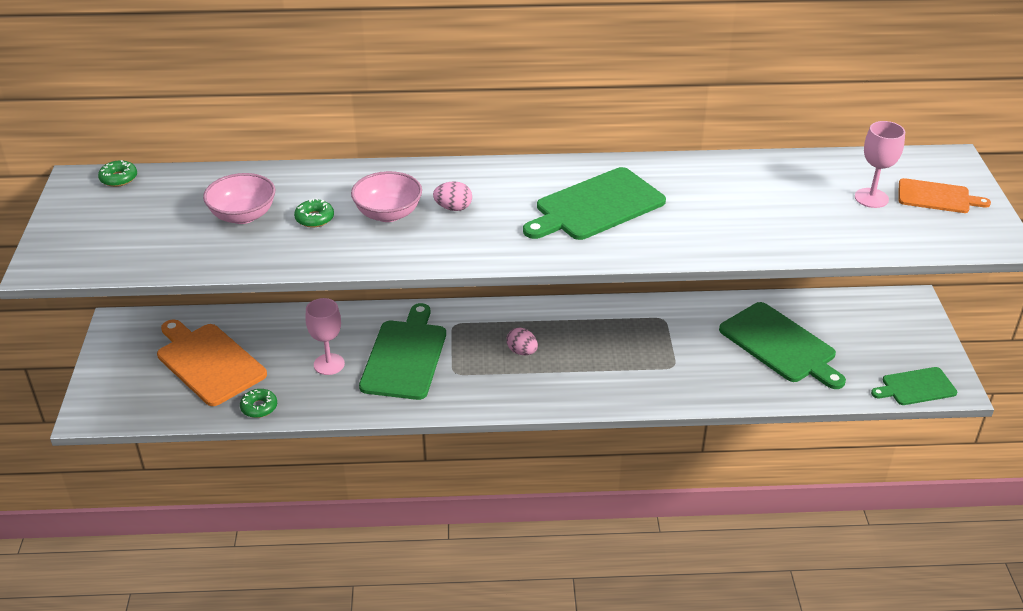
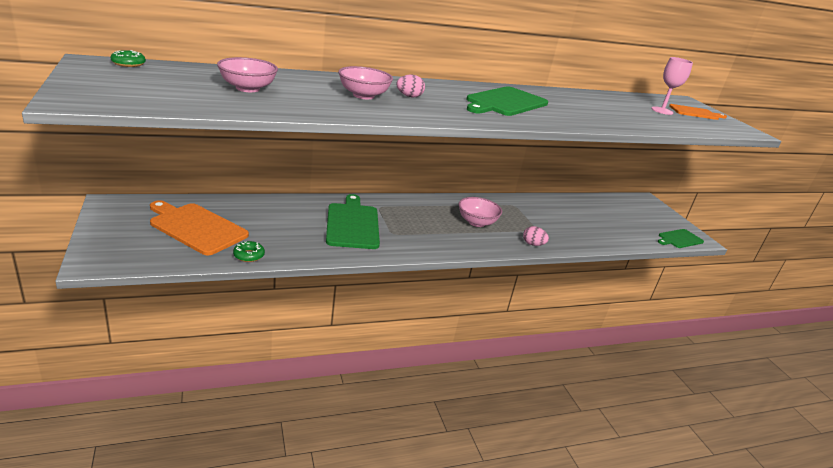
camera: 20 degrees left, 10 degrees down
green donut [294,199,334,228] -> none
pink goblet [305,298,345,375] -> none
pink egg [506,328,538,355] -> pink egg moved to [523,226,549,246]
green cutting board [719,302,846,389] -> none
none -> pink bowl [459,197,502,227]

